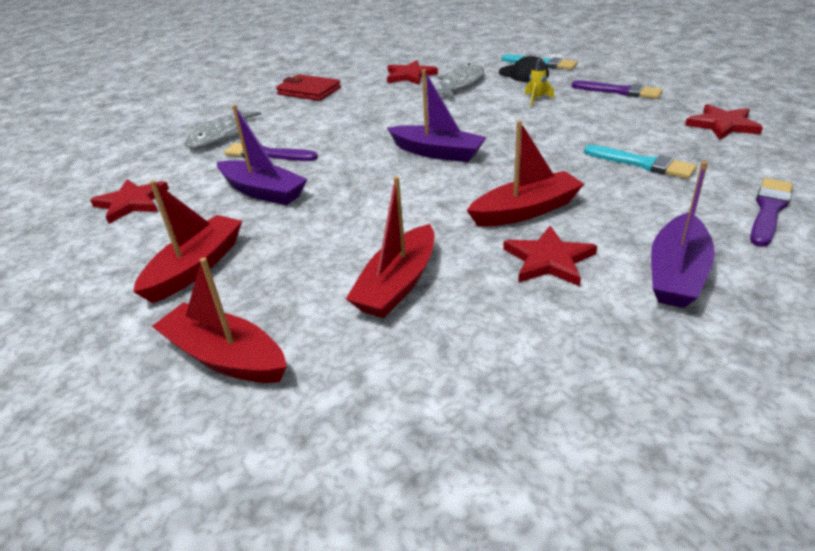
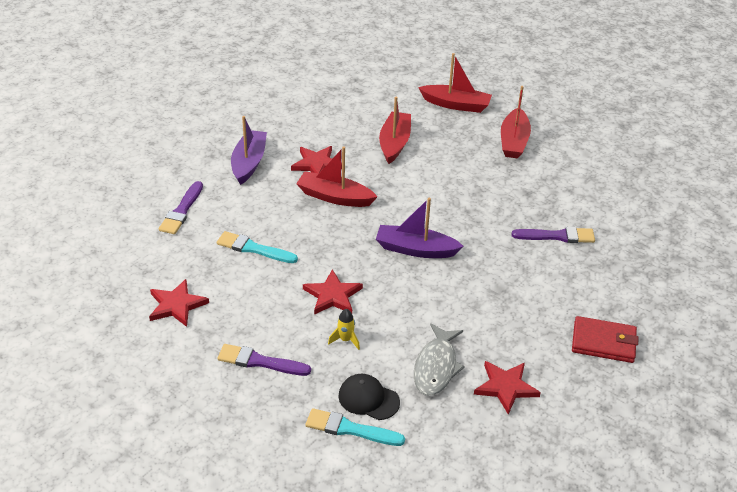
camera: 160 degrees right, 5 degrees up
red star [90,179,169,224] -> red star moved to [303,269,363,315]
grey fish [185,109,262,148] -> none
purple boat [217,105,307,205] -> none
red boat [466,121,584,226] -> red boat turned 60 degrees clockwise [296,146,378,207]

